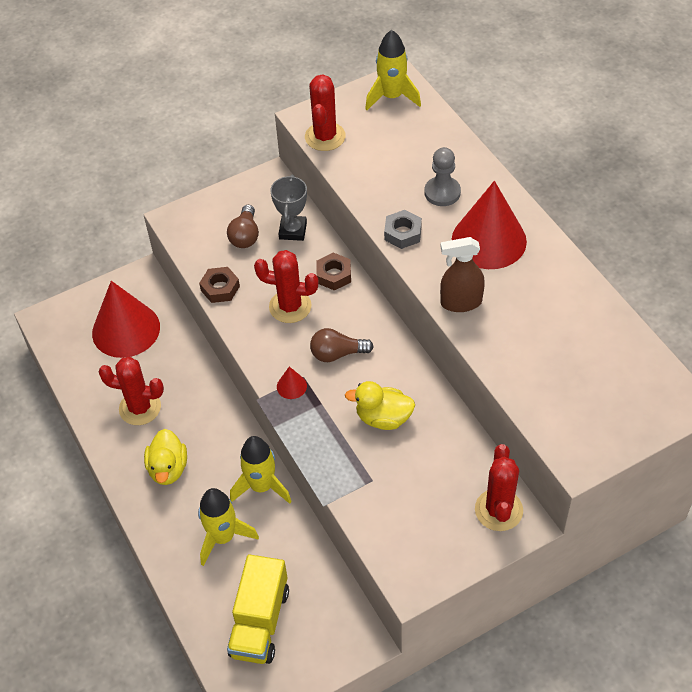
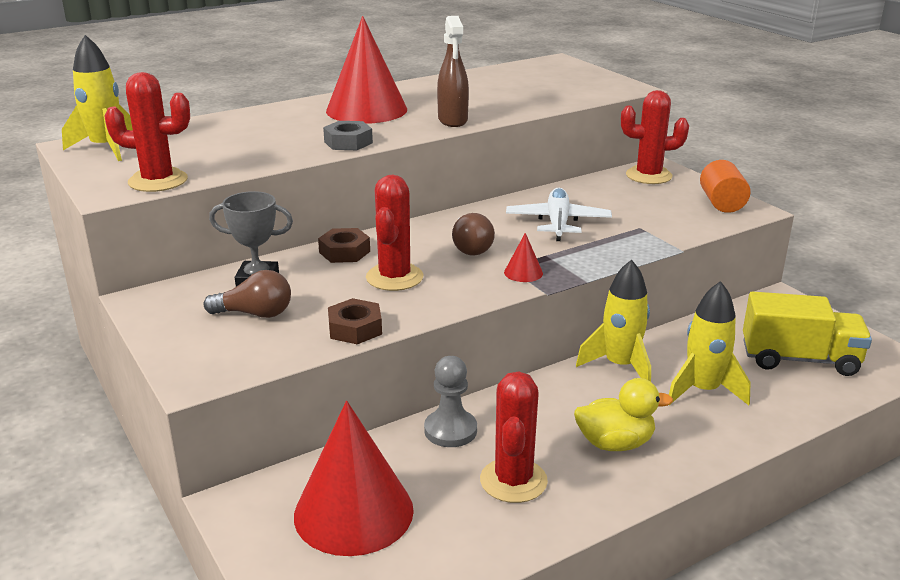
camera: 95 degrees left, 25 degrees down
yellow duck [345,381,415,430] -> white plane [506,188,612,241]
grey pawn [424,147,461,206] -> grey pawn moved to [424,356,477,447]
none -> orange cylinder [700,160,751,213]

